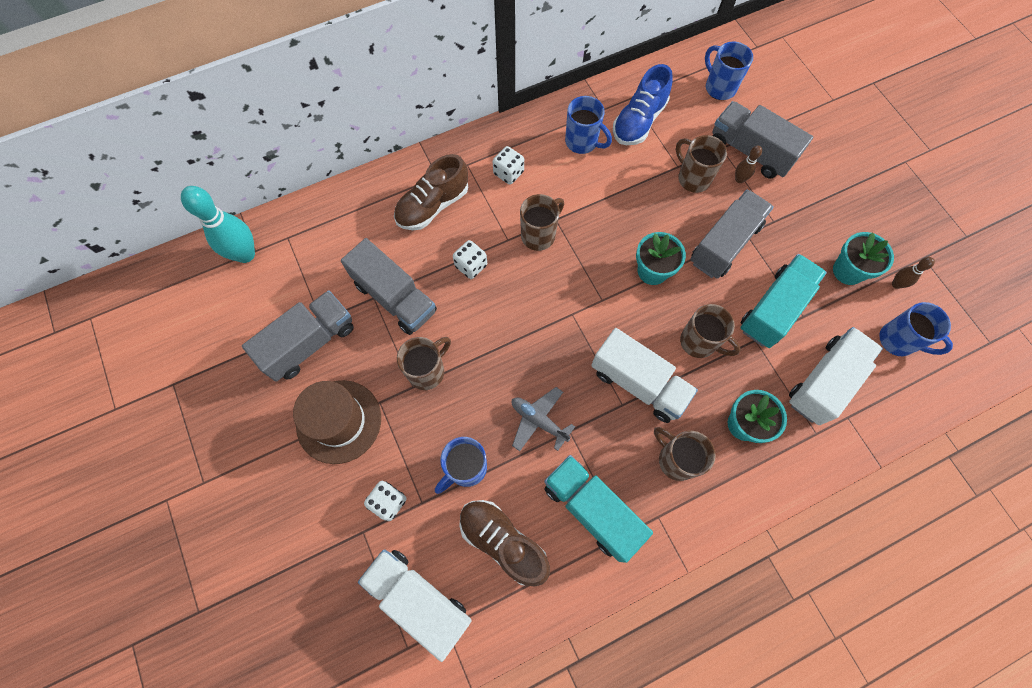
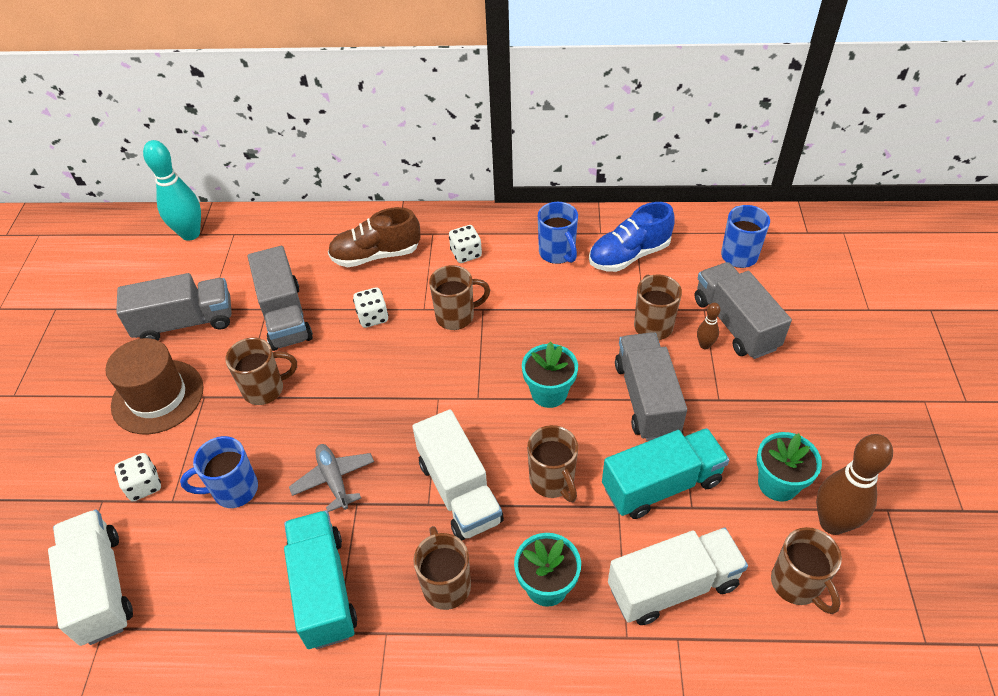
camera: 30 degrees right, 20 degrees down
brown shoe [459,500,550,586] -> none
grey truck [690,189,774,279] -> grey truck turned 75 degrees counterclockwise [615,332,687,441]
blue mug [879,302,953,356] -> brown mug [771,527,842,614]
brown bowling pin [892,257,935,289] -> brown bowling pin [816,434,893,535], size x2.10

